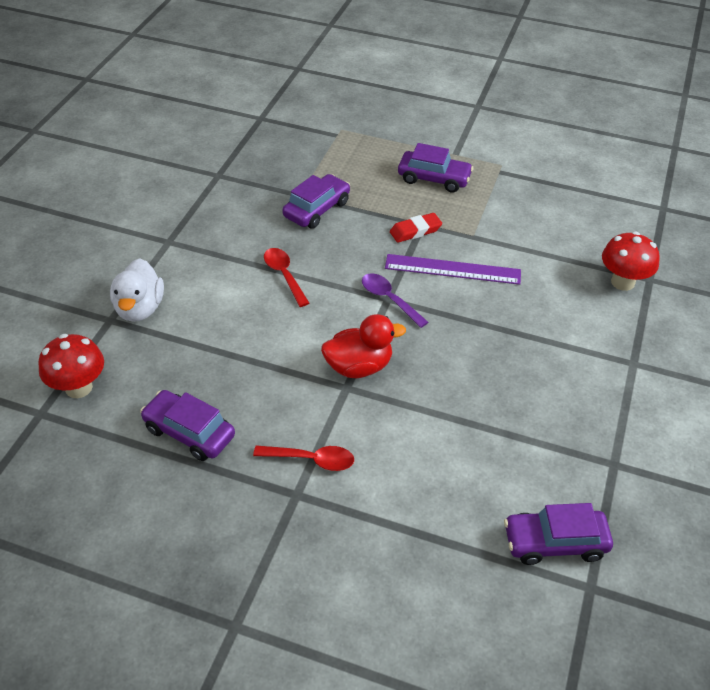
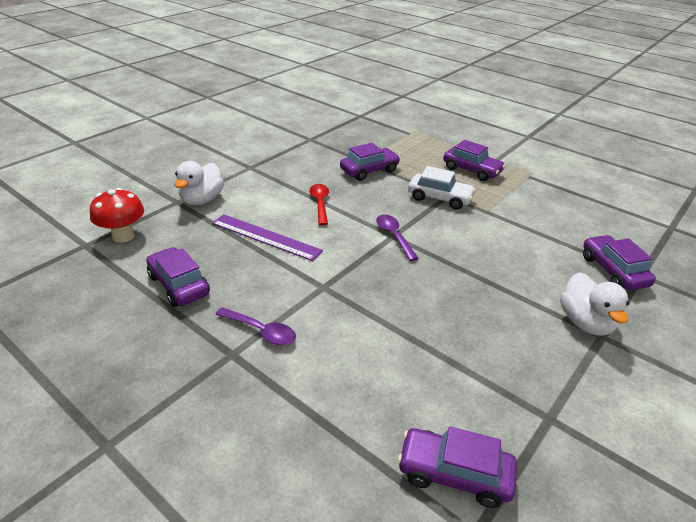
camera: 20 degrees right, 10 degrees down
red spoon [253,445,354,471] -> purple spoon [215,307,296,345]
red duck [321,314,406,378] -> none
purple ruler [385,254,521,285] -> purple ruler moved to [212,214,323,261]
red eraser [390,213,442,243] -> white car [408,166,476,210]
red mushroom [602,232,660,291] -> purple car [583,235,656,290]
none -> white duck [560,272,629,336]

